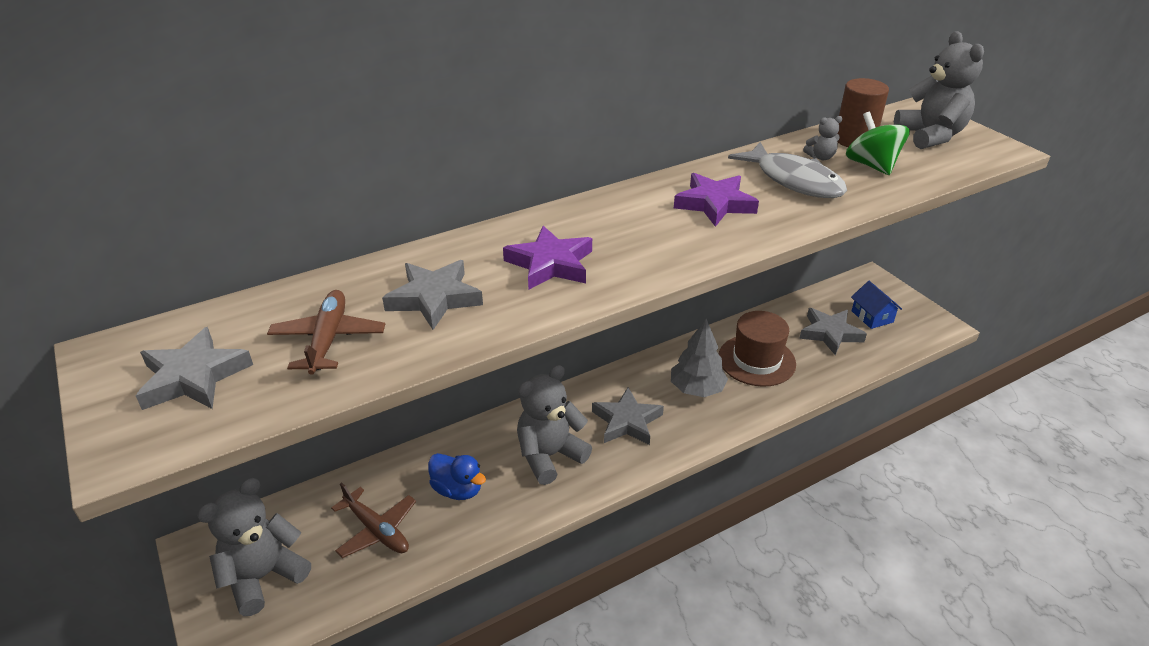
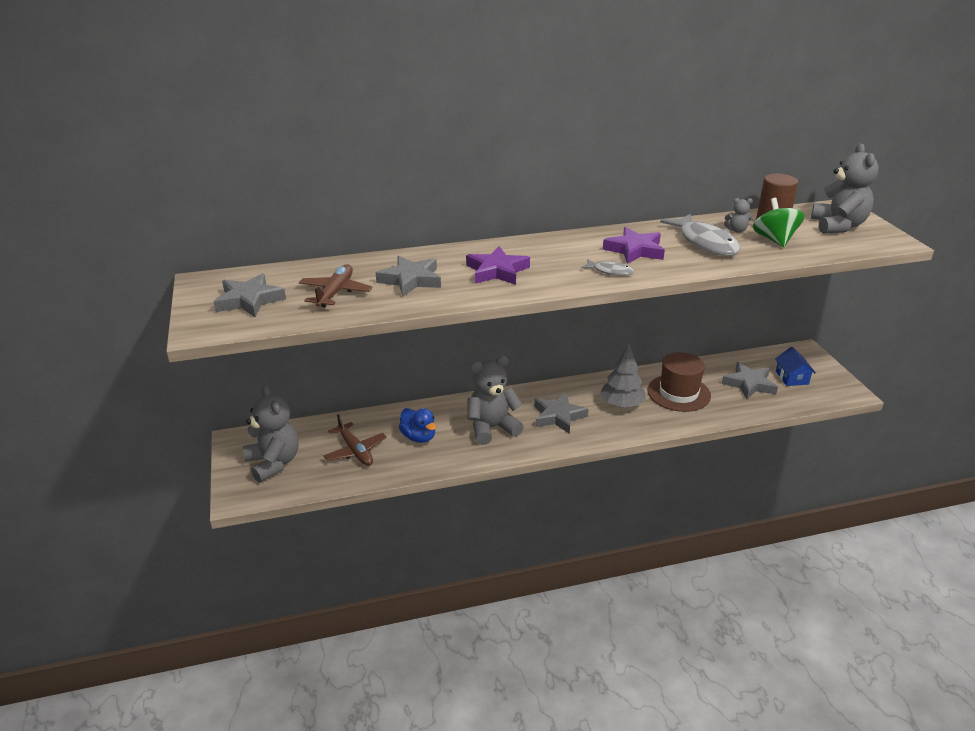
camera: 15 degrees right, 5 degrees down
grey teddy bear [197,478,311,616] -> grey teddy bear turned 90 degrees clockwise [243,385,299,483]
none -> grey fish [581,259,634,276]

